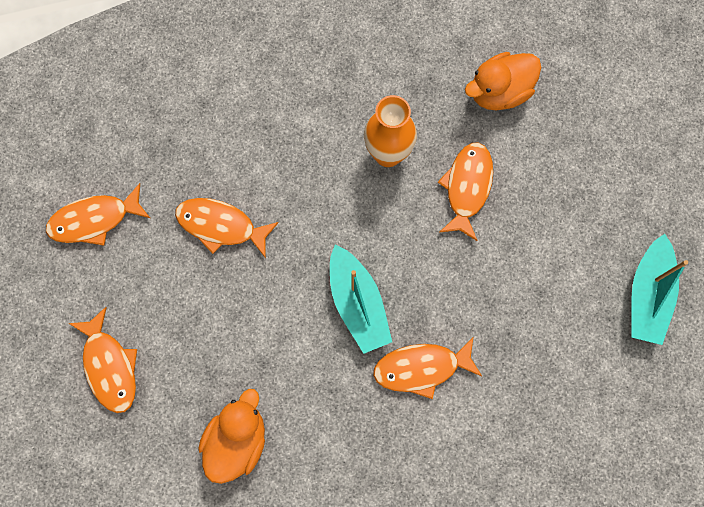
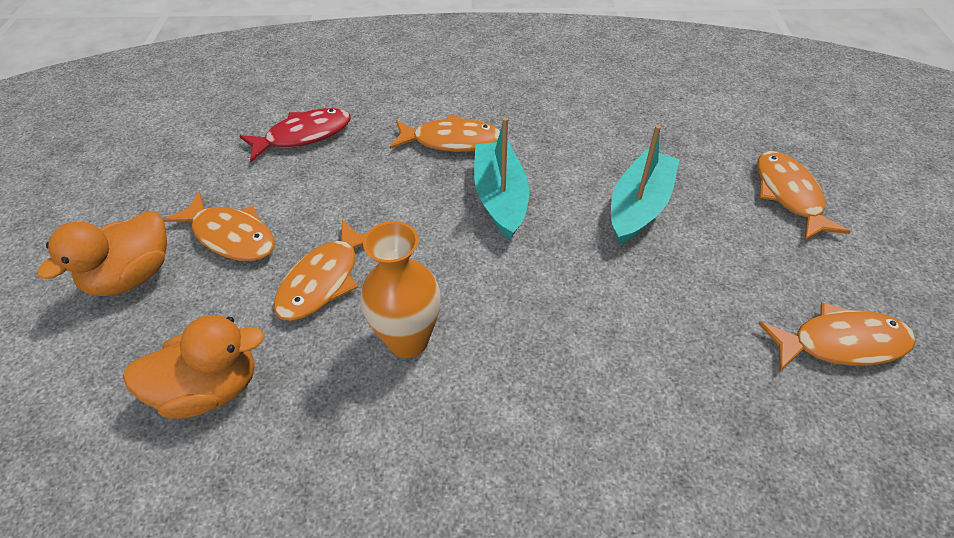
camera: 165 degrees left, 25 degrees down
orange fish [175,198,279,258] -> orange fish moved to [163,192,275,261]
orange duck [198,389,265,484] -> orange duck moved to [37,211,167,296]
turquoise boat [631,234,688,345] -> turquoise boat moved to [611,125,680,245]
none -> red fish [240,108,351,162]

